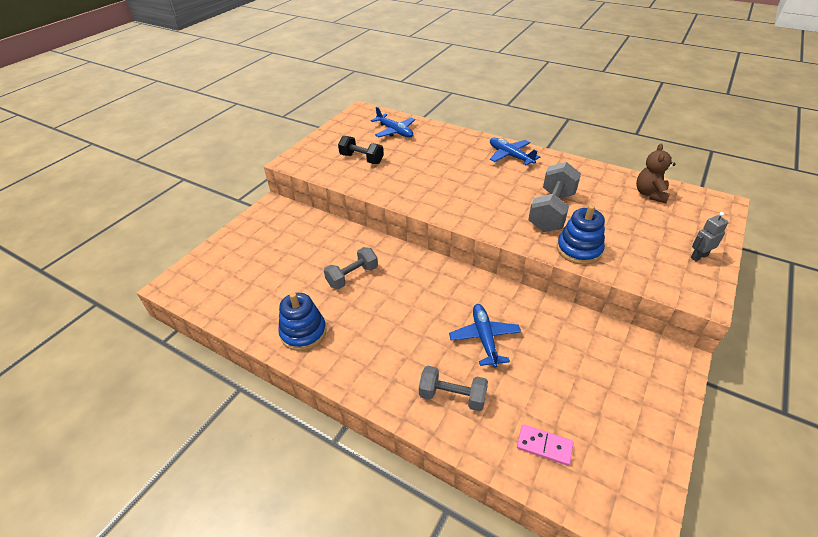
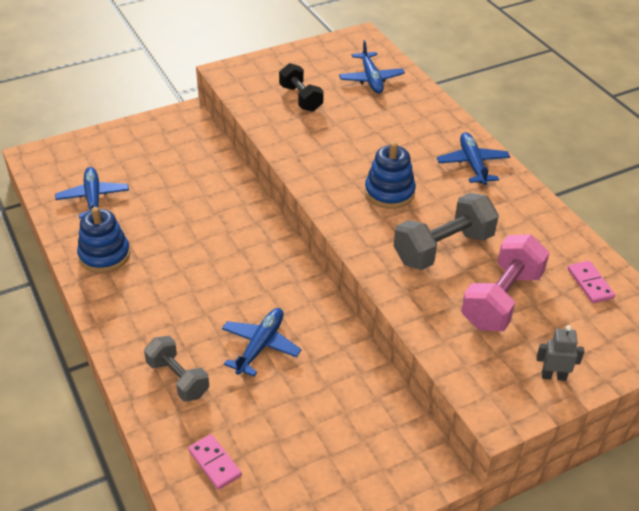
camera: 30 degrees right, 0 degrees up
grey dumbbell [324,247,378,289] -> none
blue stacking toy [557,205,605,265] -> blue stacking toy moved to [365,142,416,209]
brown teddy bear [636,144,675,203] -> pink domino [568,261,615,304]
none -> blue plane [55,167,129,219]
none -> pink dumbbell [461,234,549,331]

